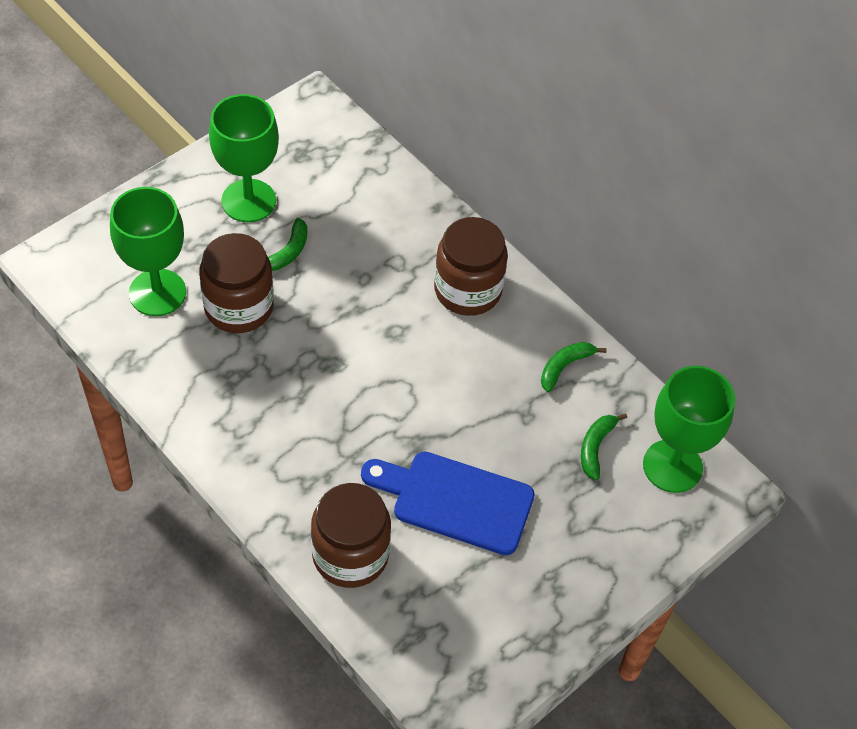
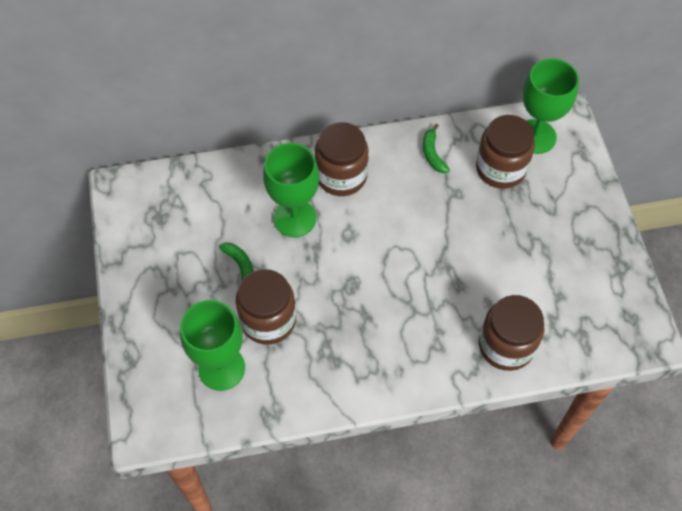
camera: 55 degrees left, 5 degrees up
green goblet [209,94,279,222] -> green goblet moved to [263,143,319,237]
blue cutting board [361,452,535,555] -> none
green banana [581,413,627,480] -> brown jar [476,115,535,189]

